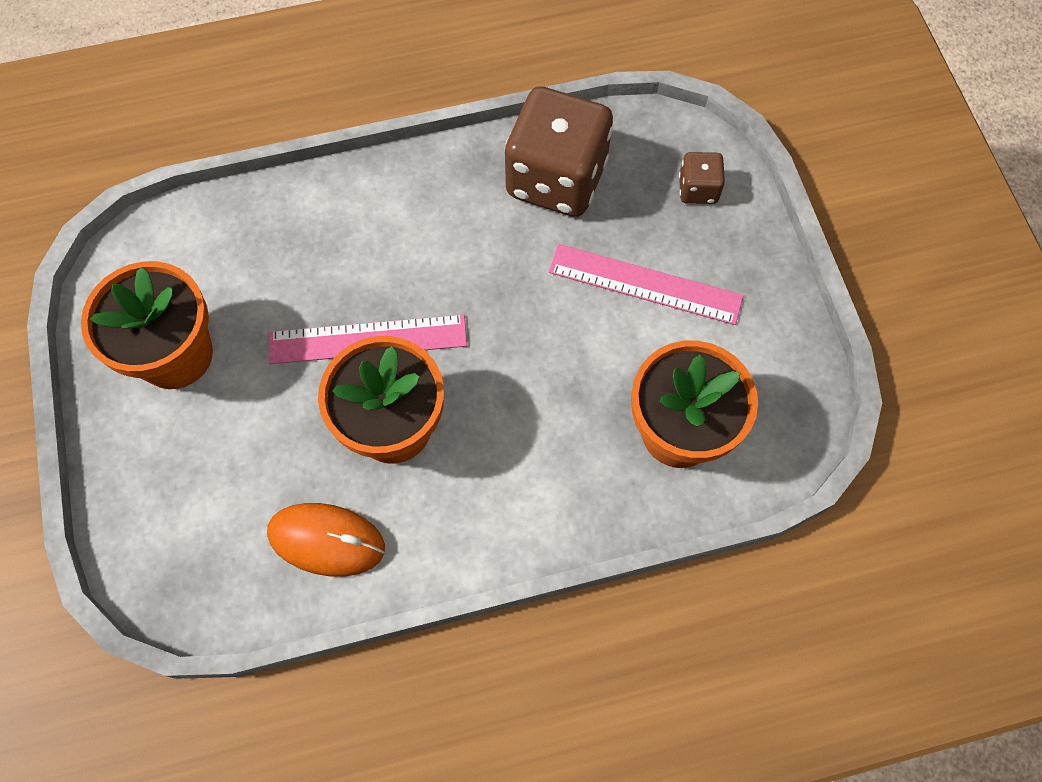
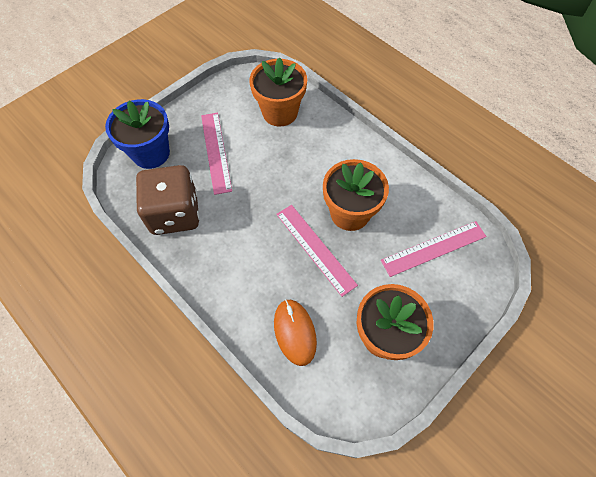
camera: 120 degrees left, 5 degrees down
orange mouse [267,503,385,577] -> orange mouse moved to [274,299,317,366]
brown dice [679,152,725,204] -> blue flower pot [105,99,170,169]
none -> pink ruler [381,221,487,277]

